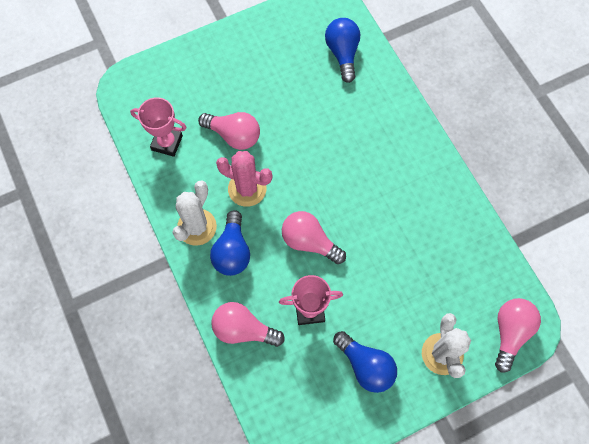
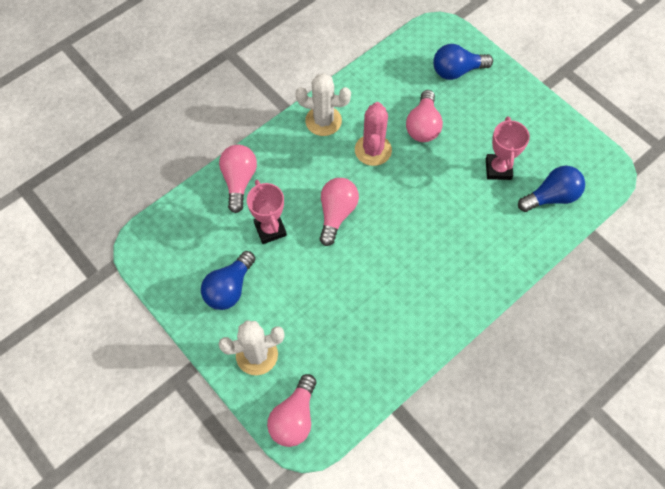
camera: 75 degrees right, 5 degrees down
pink trophy [130,97,187,157] -> pink trophy moved to [486,117,530,180]
blue light bulb [210,210,250,276] -> blue light bulb moved to [433,44,493,80]
pink light bulb [495,298,541,372] -> pink light bulb turned 105 degrees clockwise [267,374,316,447]

